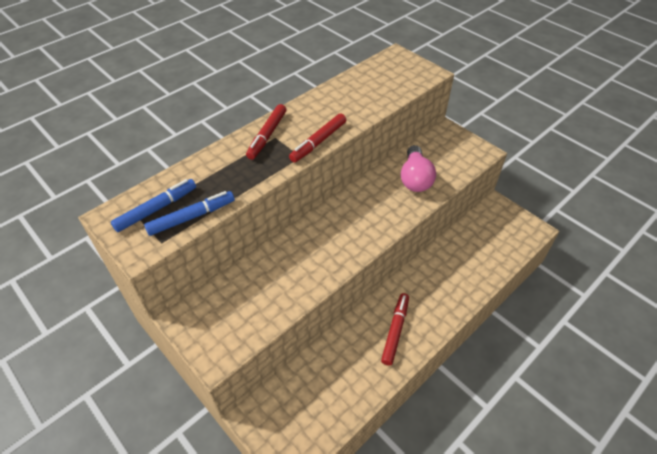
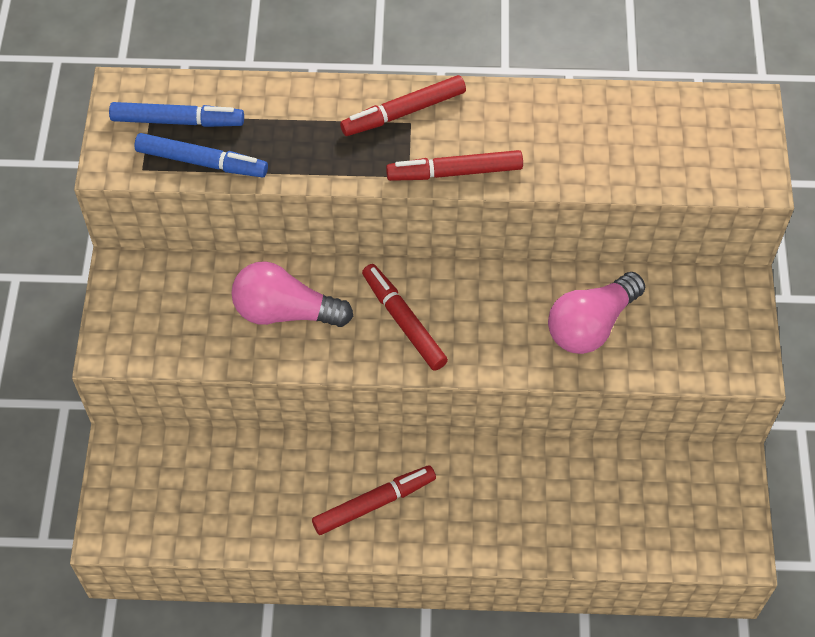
camera: 45 degrees right, 10 degrees up
none -> pink light bulb [231,261,353,327]
none -> red marker [362,264,448,371]

